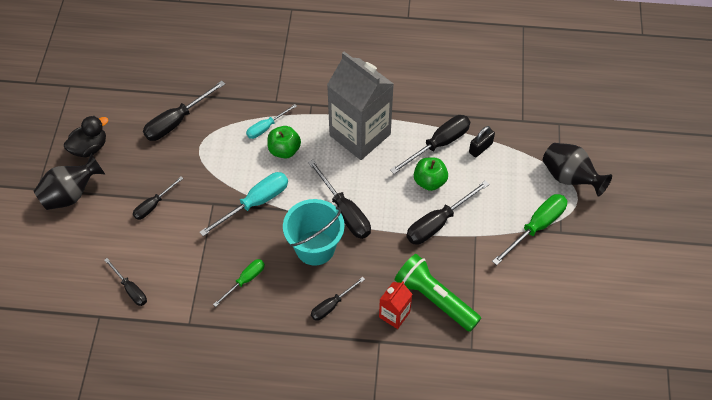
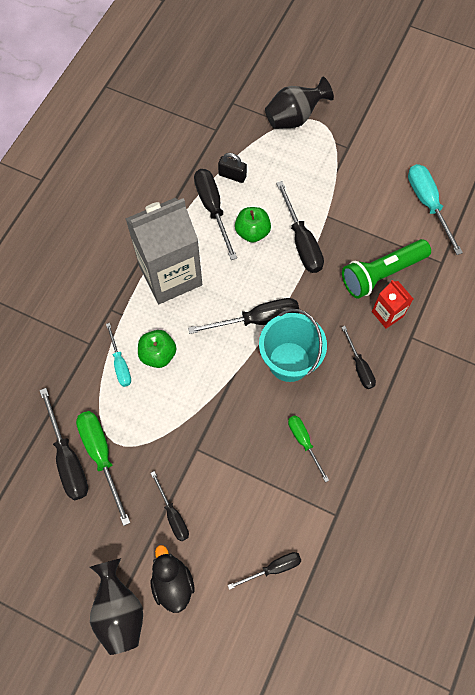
camera: 70 degrees left, 10 degrees up
black duck [64,116,108,158] -> black duck moved to [151,545,195,613]
turquoise screwdriver [200,172,288,236] -> turquoise screwdriver moved to [408,164,463,255]
black padlock [469,126,495,158] -> black padlock turned 45 degrees counterclockwise [218,153,247,183]
green screwdriver [492,194,567,265] -> green screwdriver moved to [76,411,130,526]

